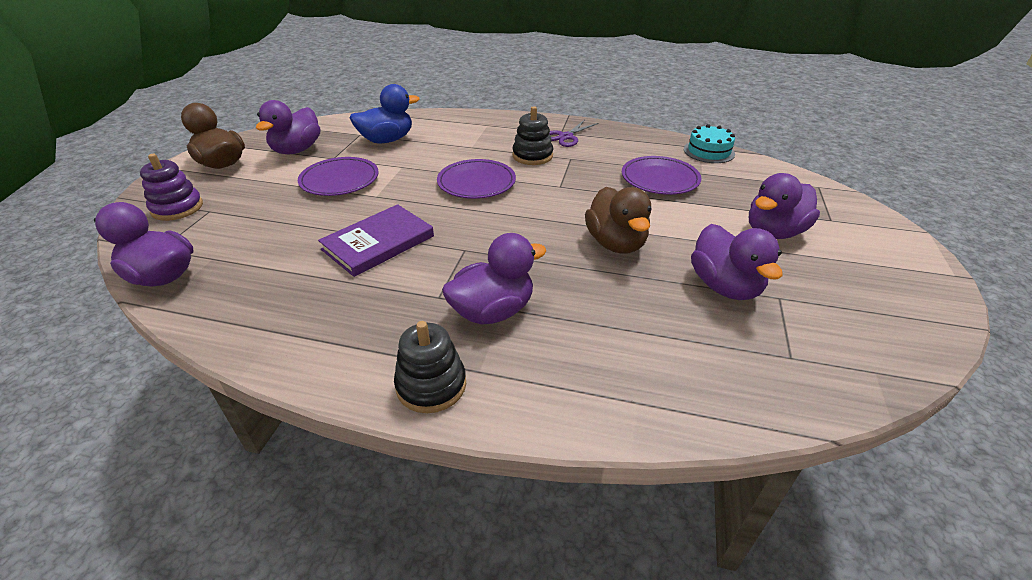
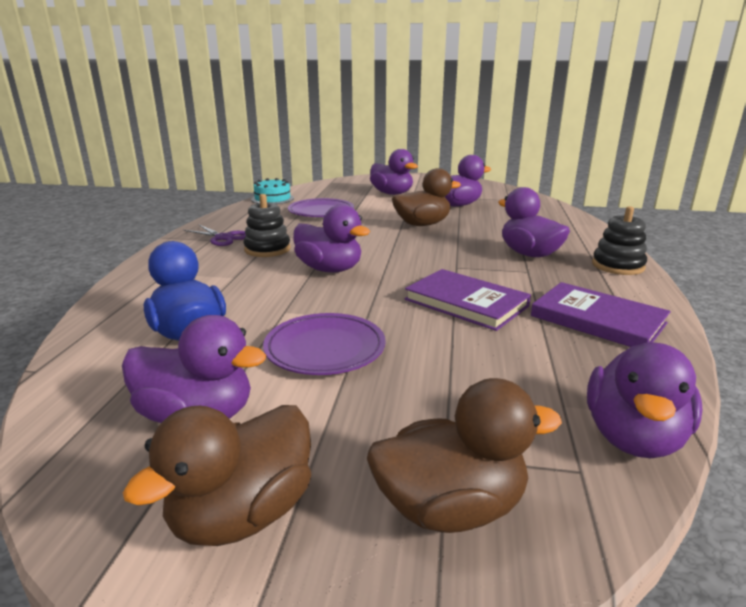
camera: 95 degrees left, 15 degrees down
purple stacking toy [140,154,203,221] -> brown duck [367,378,562,533]
purple plate [437,159,516,199] -> purple duck [293,204,370,272]
none -> purple book [531,282,671,347]

